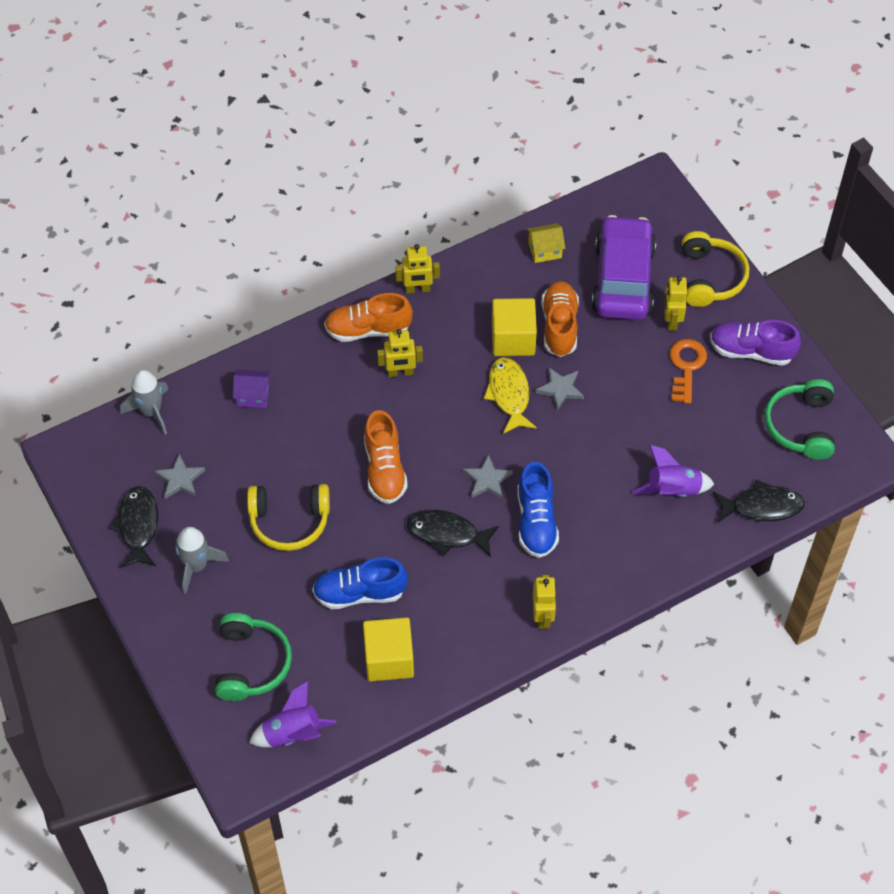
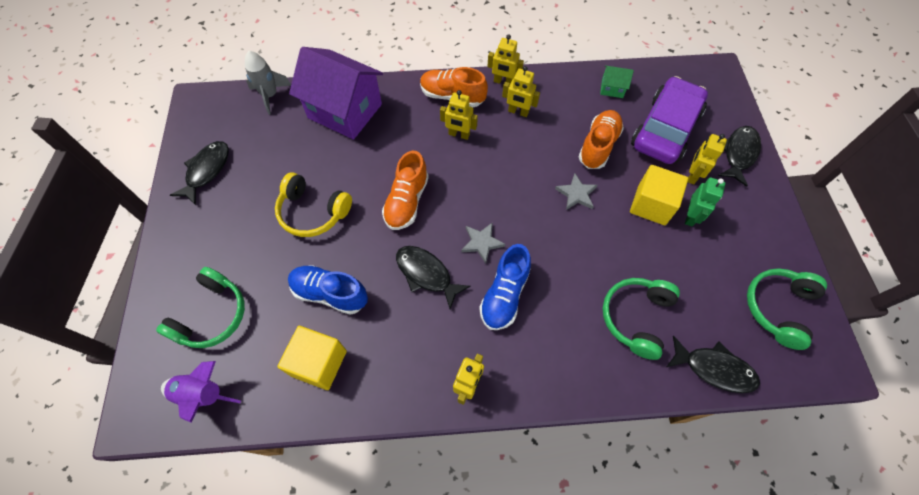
camera: 25 degrees right, 5 degrees up
grey star [154,454,205,499] -> none
grey rocket [175,527,229,594] -> none
purple house [233,370,270,408] -> purple house [289,47,383,140], size x2.40
yellow fish [484,357,537,434] -> none
yellow cube [492,298,537,356] -> yellow cube moved to [630,165,688,225]
yellow house [527,223,565,263] -> green house [600,65,634,98]
purple rocket [632,445,714,497] -> green headphones [603,278,680,360]
orange key [670,339,707,404] -> green robot [685,177,725,227]
yellow headphones [682,231,749,307] -> black fish [718,126,761,187]
purple shoe [710,320,801,366] -> none
none -> yellow robot [502,66,540,117]

